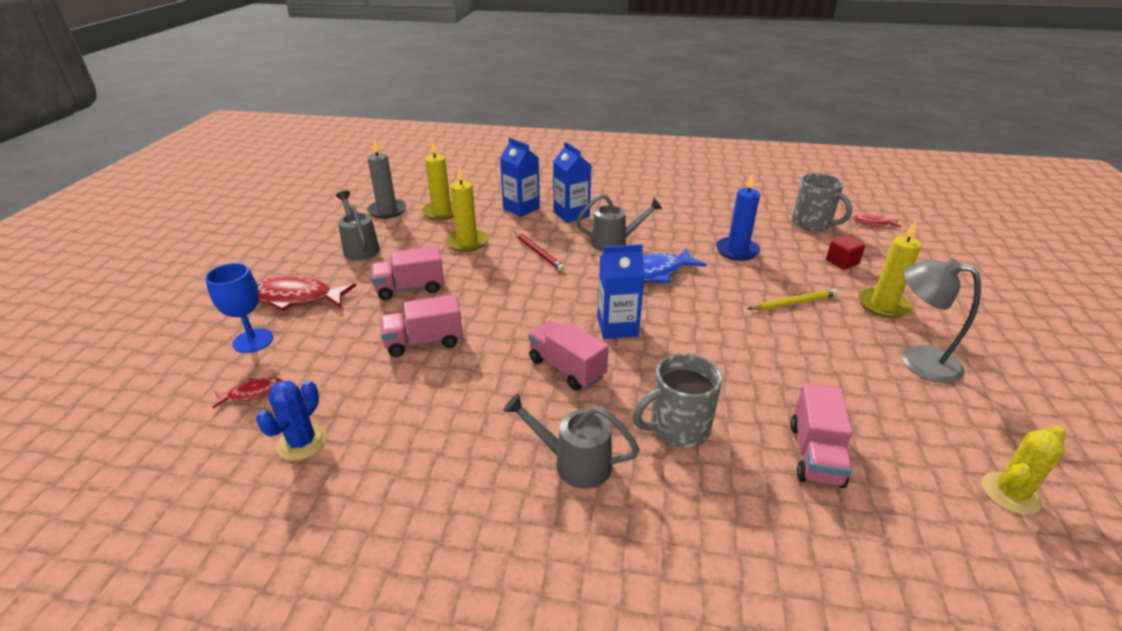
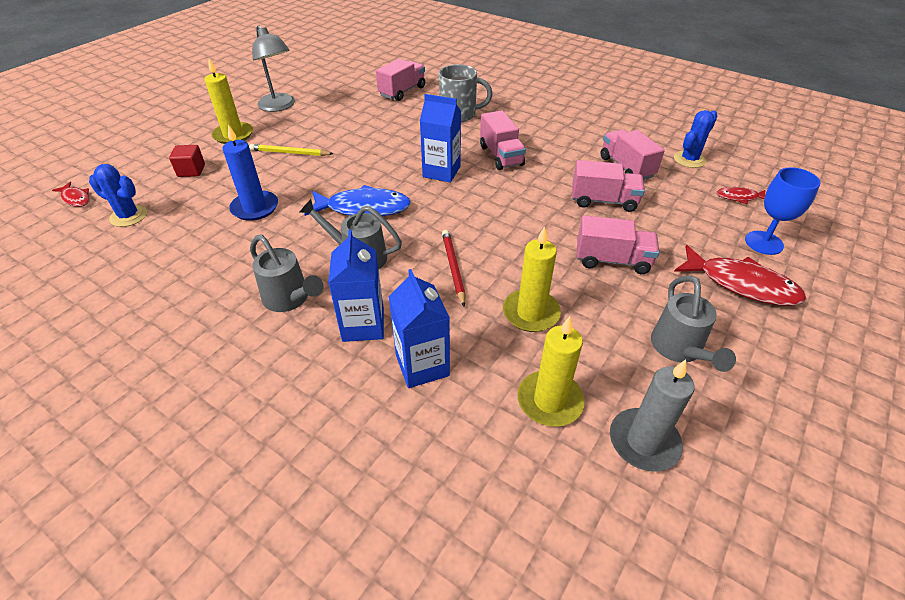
camera: 155 degrees left, 10 degrees up
grey watering can [503,393,640,489] -> grey watering can moved to [250,235,323,312]
grey mug [792,173,852,231] -> blue cactus [89,164,147,227]
yellow cactus [982,426,1066,515] -> none
none -> pink truck [600,129,665,180]

